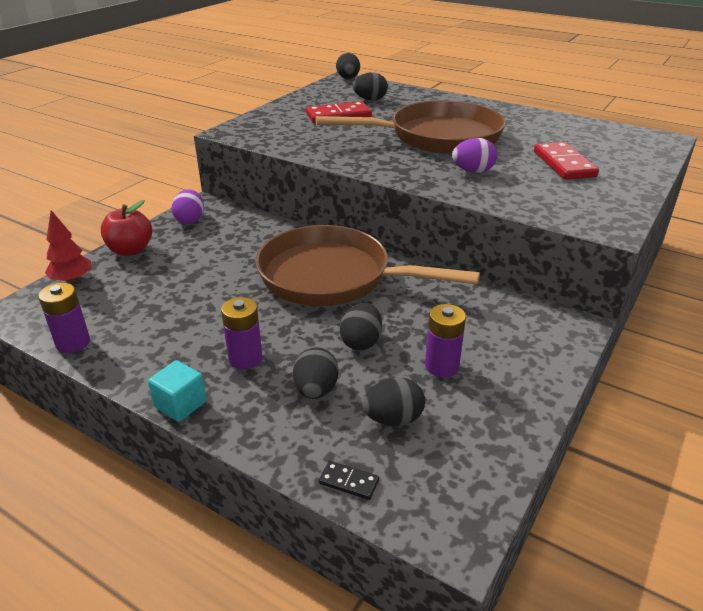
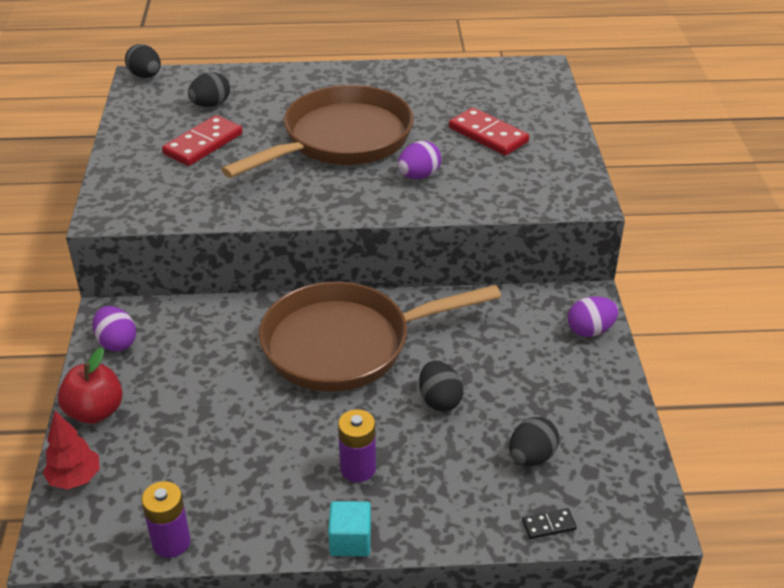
camera: 35 degrees left, 5 degrees up
black egg [293,347,338,399] -> none
purple battery [425,304,466,377] -> none
none -> purple egg [568,296,619,337]

